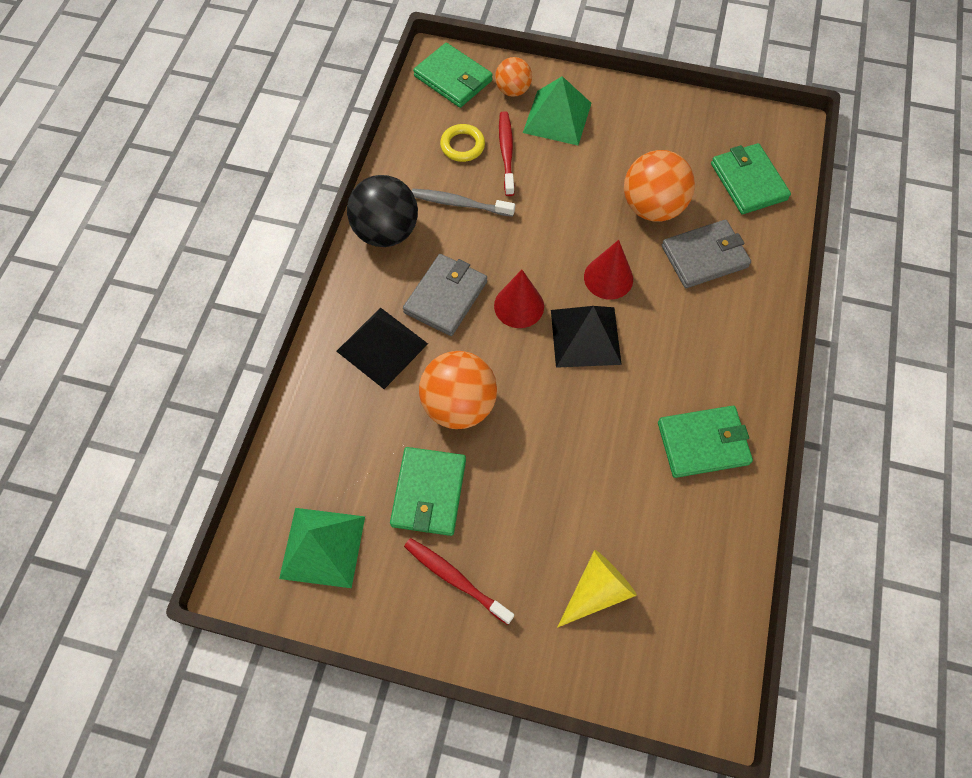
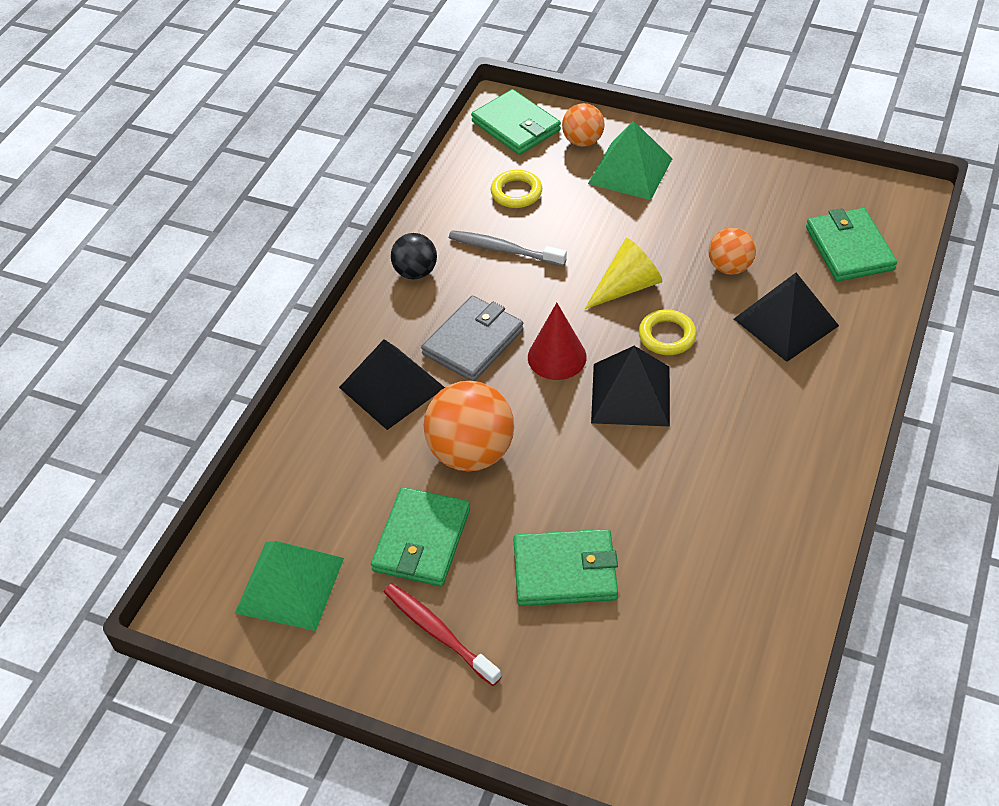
camera: 10 degrees right, 15 degrees down
black ball [347,175,418,247] -> black ball [391,233,437,280], size x0.58
red toothbrush [499,111,515,196] -> none
yellow cone [557,550,637,627] -> yellow cone moved to [585,238,662,309]
red cone [584,240,633,300] -> yellow ring [639,309,697,355]
orange ball [624,150,695,222] -> orange ball [708,227,756,275], size x0.58
green wallet [658,406,753,478] -> green wallet moved to [513,529,618,606]
grey wallet [662,220,751,288] -> black pyramid [734,273,839,362]

